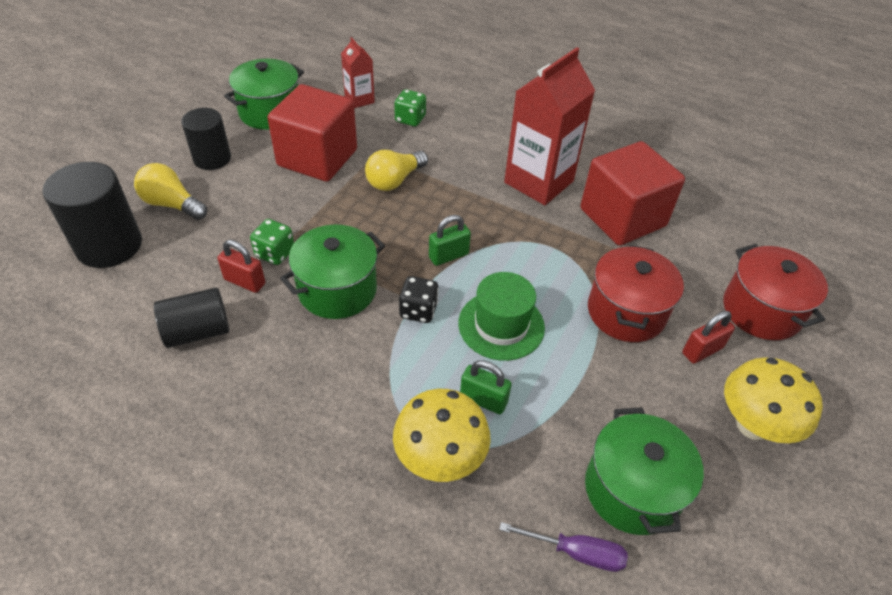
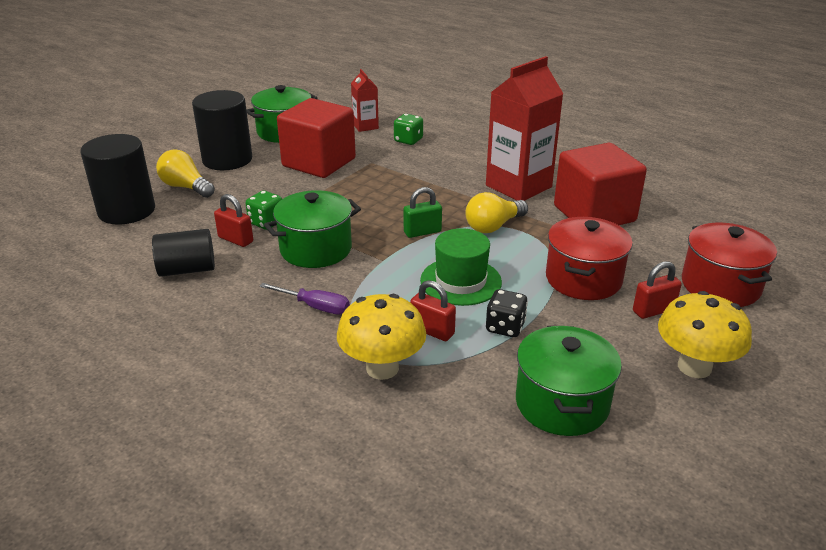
camera: 10 degrees right, 15 degrees down
black cylinder [181,108,231,170] -> black cylinder [192,90,252,170], size x1.51
yellow light bulb [365,150,428,191] -> yellow light bulb moved to [466,192,528,233]
black dice [399,276,439,323] -> black dice moved to [486,289,528,337]
green padlock [460,360,512,414] -> red padlock [410,280,456,341]
purple screwdriver [499,522,628,572] -> purple screwdriver moved to [260,283,350,315]

